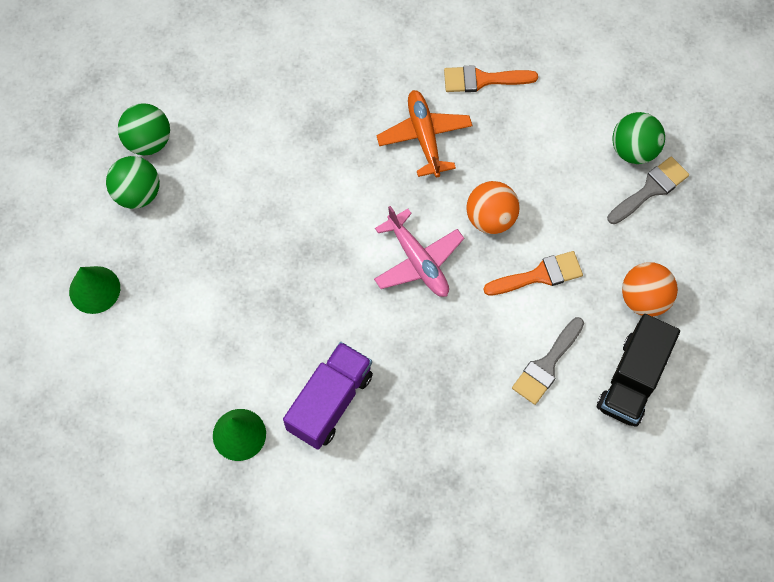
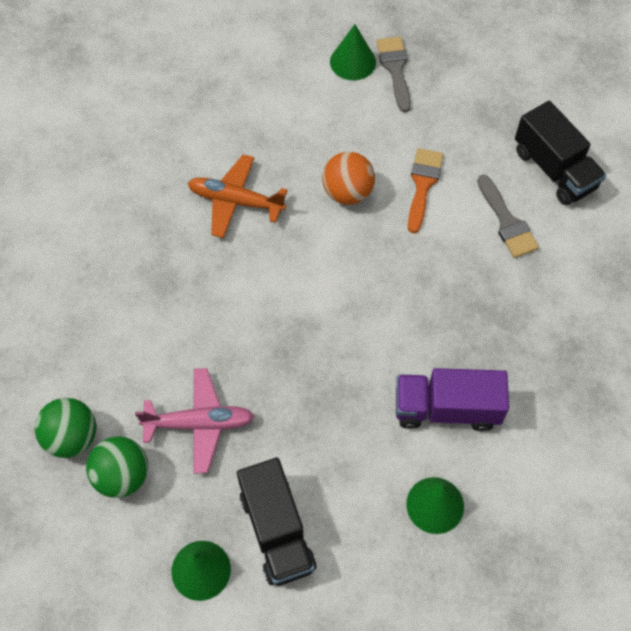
camera: 60 degrees left, 5 degrees down
purple truck [283,342,373,450] -> purple truck turned 60 degrees counterclockwise [396,368,509,431]
pink plane [374,206,464,297] -> pink plane moved to [135,368,254,474]
orange brush [444,65,538,92] -> none
green ball [613,112,665,164] -> green cone [330,24,376,80]
orange ball [622,262,678,316] -> none
none -> black truck [237,457,316,586]

